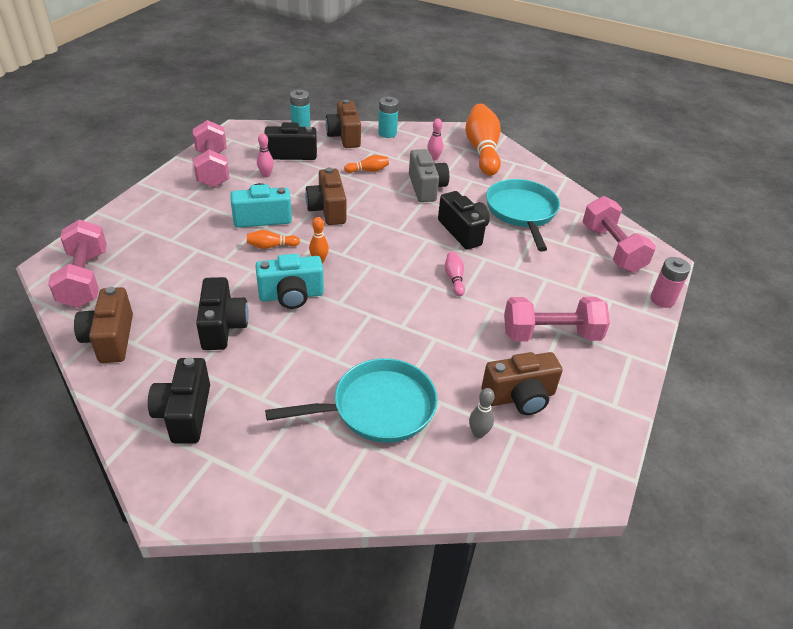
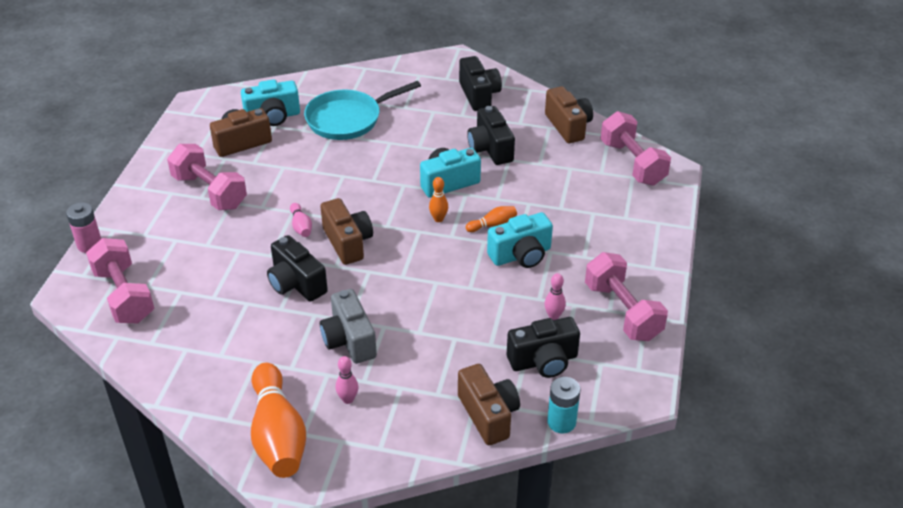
camera: 170 degrees right, 0 degrees up
brown camera [305,167,346,225] -> brown camera moved to [320,198,373,265]
orange bowling pin [344,155,389,173] -> none
turquoise battery [378,97,399,138] -> none
grey bowling pin [469,388,495,438] -> turquoise camera [241,79,300,126]
turquoise pan [486,179,560,251] -> none
pink dumbbell [504,297,610,342] -> pink dumbbell turned 60 degrees clockwise [167,144,247,210]

